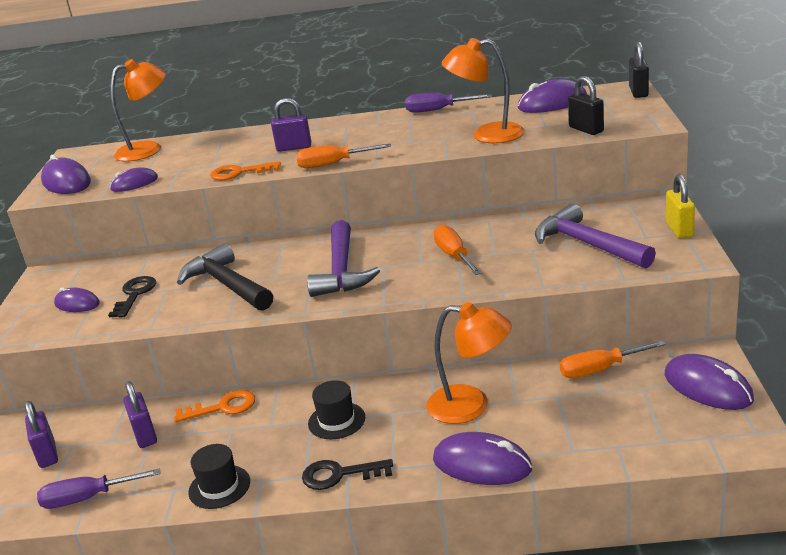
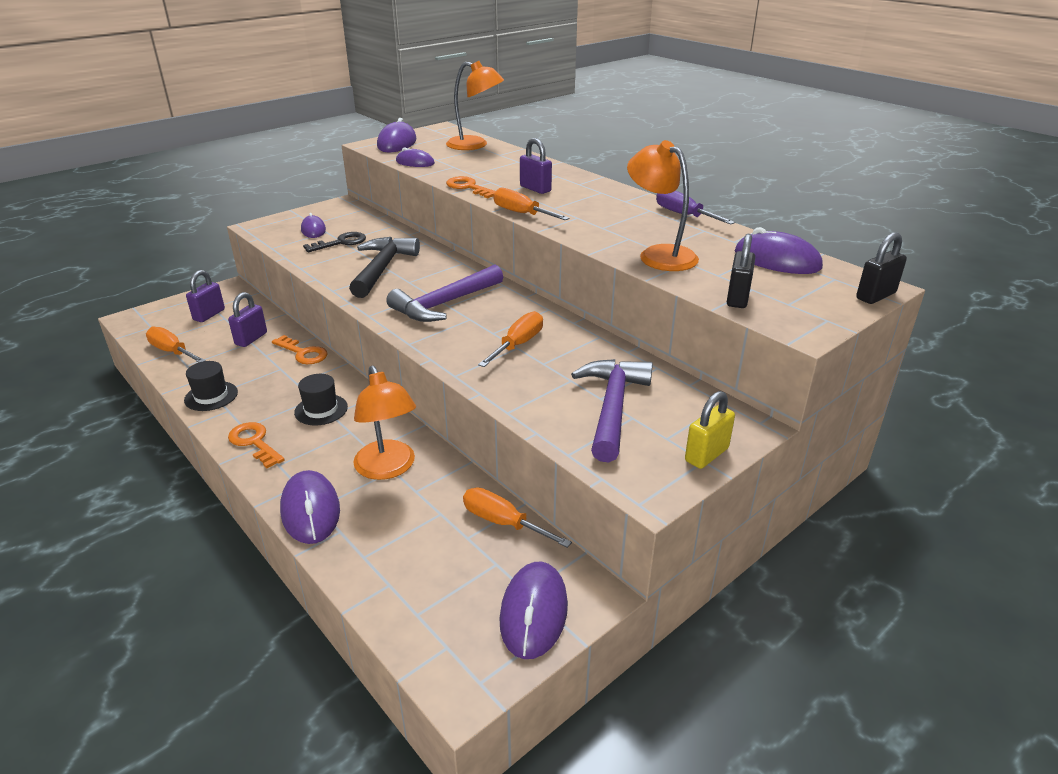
camera: 45 degrees right, 5 degrees up
purple screwdriver [37,468,161,509] -> orange screwdriver [146,327,206,363]
black key [302,459,393,490] -> orange key [228,422,285,468]

